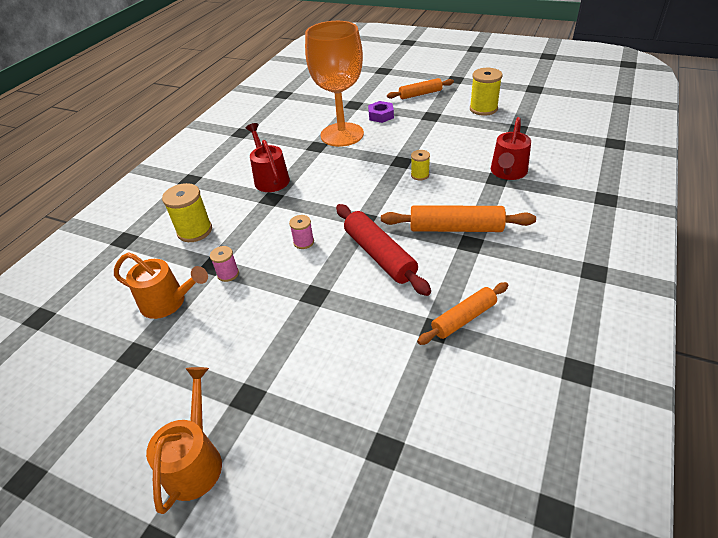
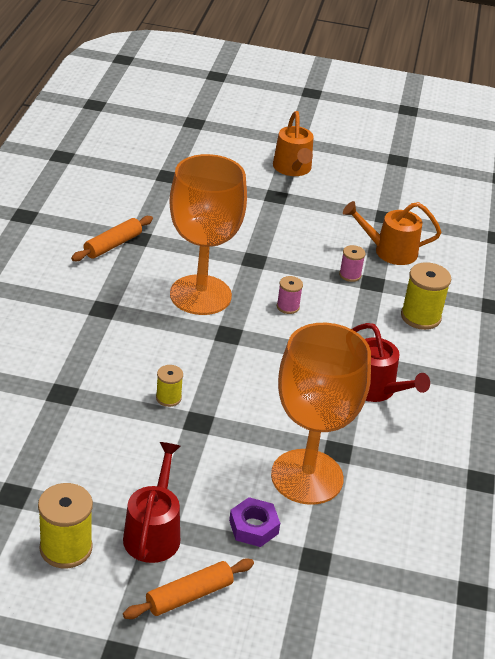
camera: 160 degrees right, 5 degrees down
red rolling pin [336,204,431,296] -> orange goblet [169,154,247,315]
orange rolling pin [381,205,536,232] -> none
red watering can [491,117,531,180] -> red watering can moved to [123,442,180,563]

